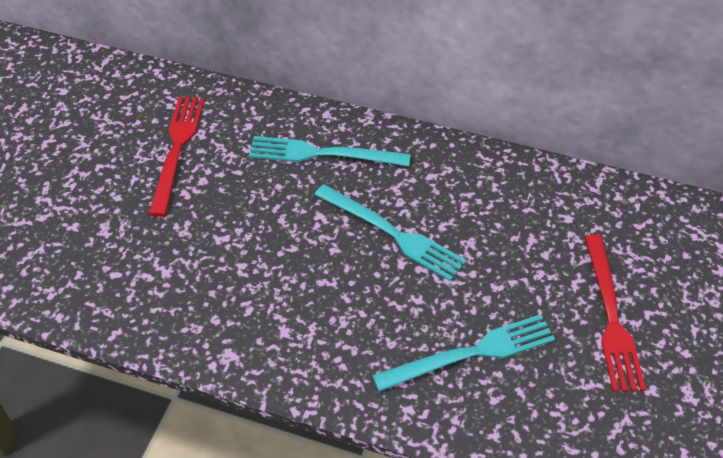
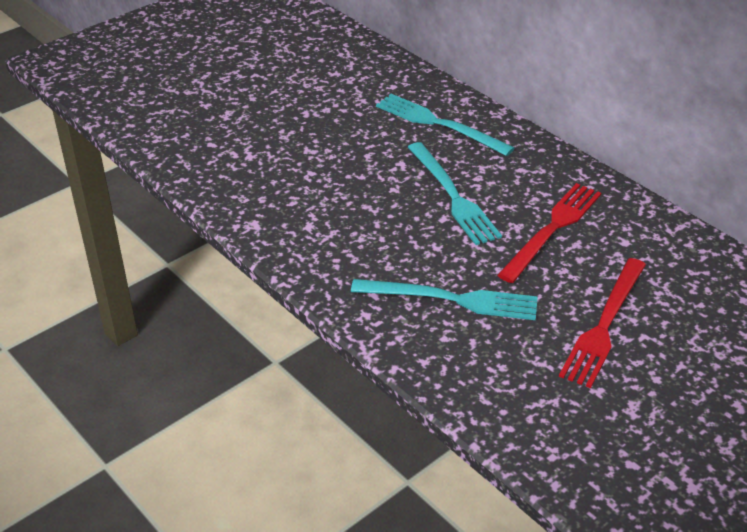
camera: 30 degrees right, 10 degrees down
red fork [149,97,204,217] -> red fork moved to [498,183,601,283]

